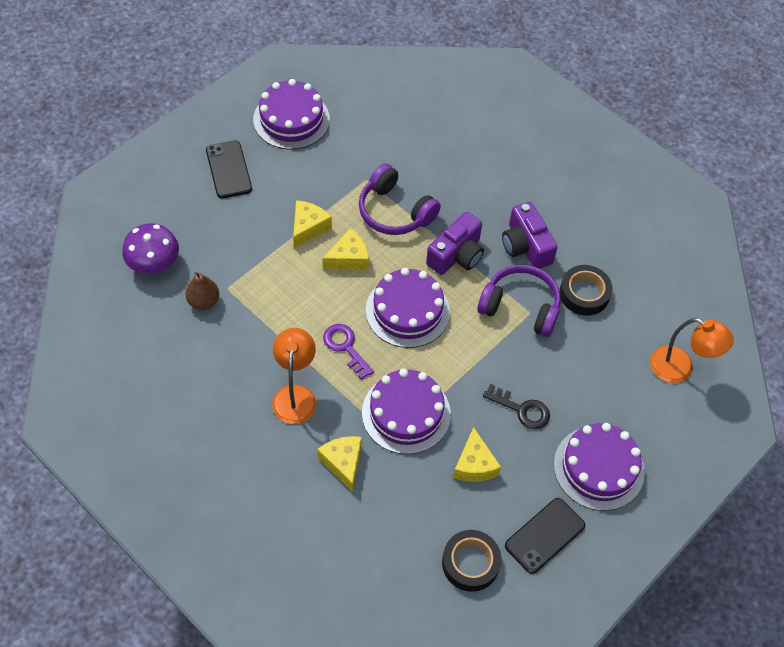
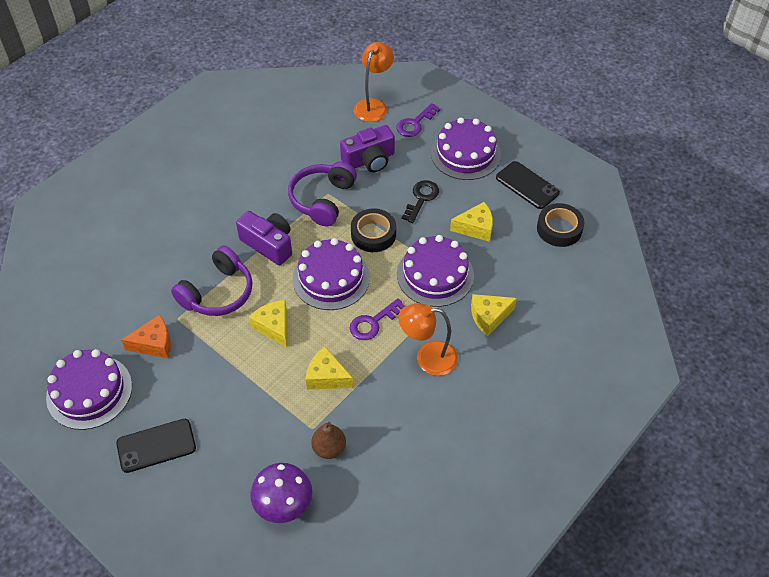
camera: 90 degrees left, 5 degrees down
yellow cheese [293,200,332,248] -> yellow cheese moved to [306,347,353,390]
purple camera [502,202,558,269] -> purple camera moved to [340,125,395,172]
black tape [560,265,613,316] -> black tape moved to [351,208,396,252]
none -> orange cheese [121,314,171,358]
none -> purple key [396,103,440,137]

